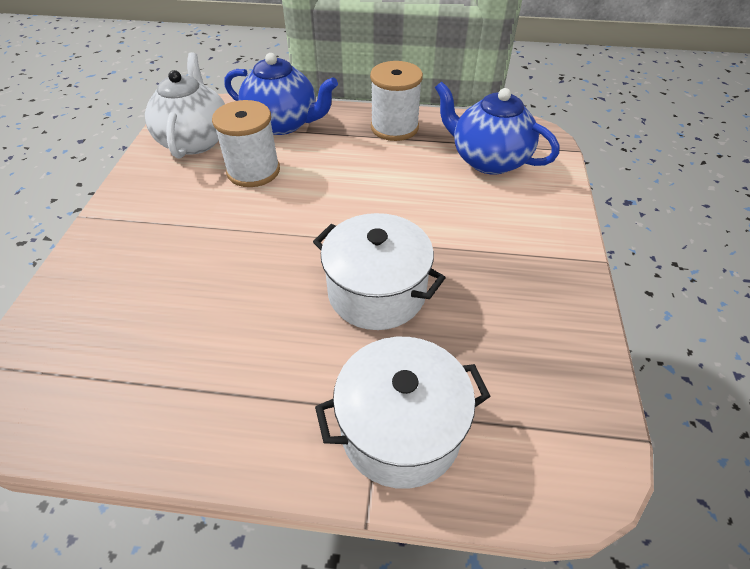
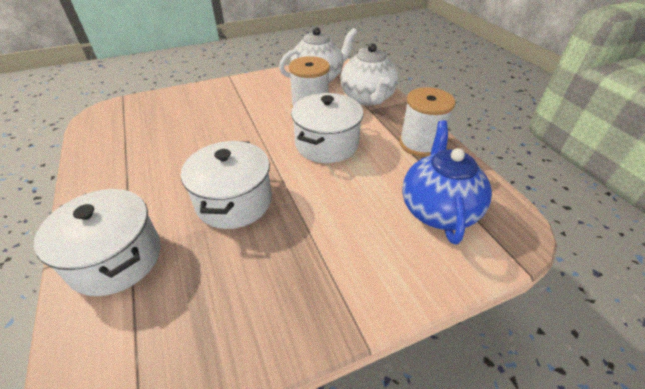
camera: 60 degrees right, 5 degrees down
blue teapot [224,53,338,135] -> white teapot [340,43,399,106]
none -> white pot [291,93,364,163]

